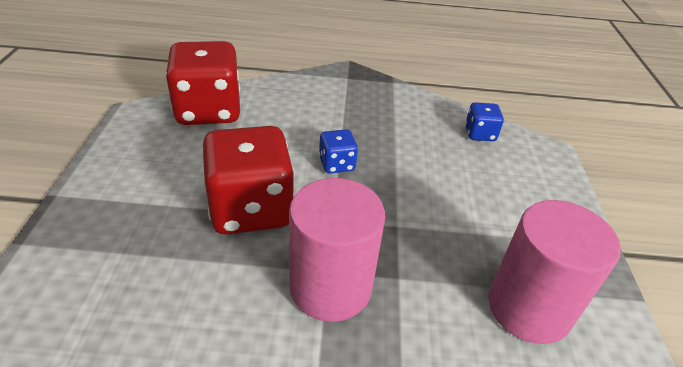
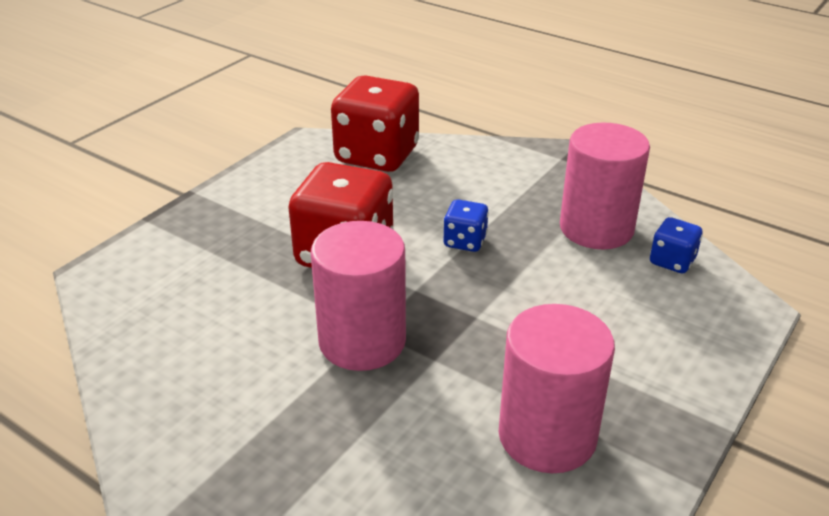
camera: 35 degrees right, 5 degrees down
none -> pink cylinder [560,122,650,249]

